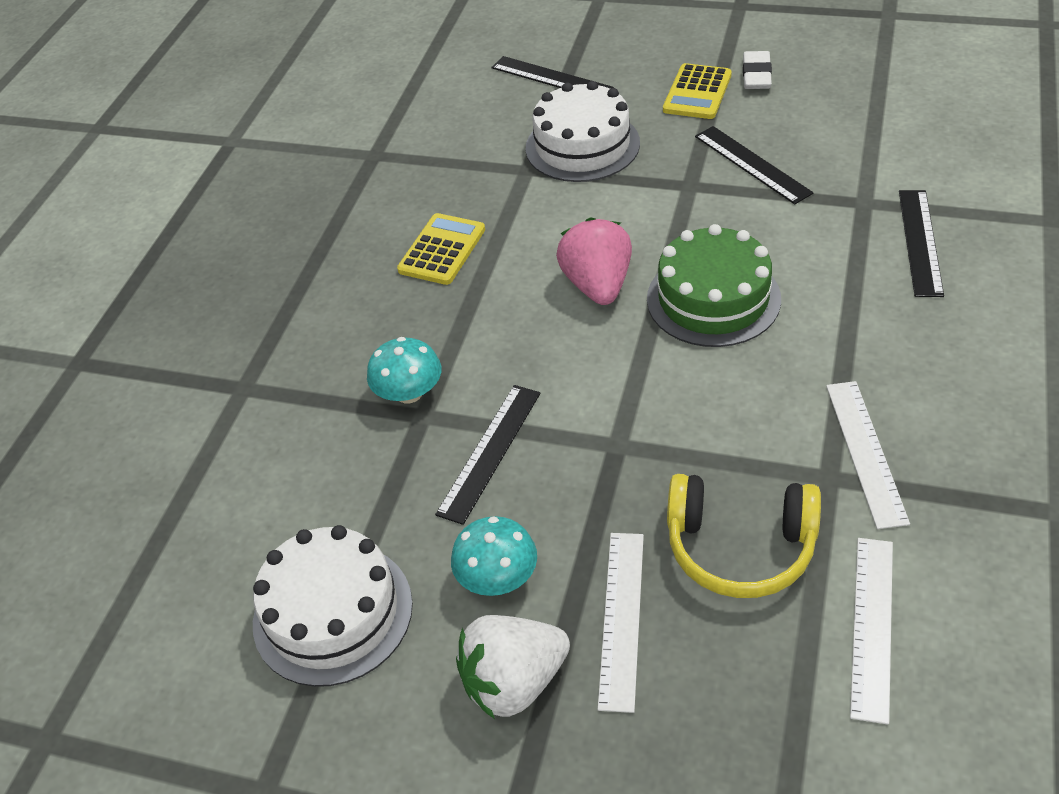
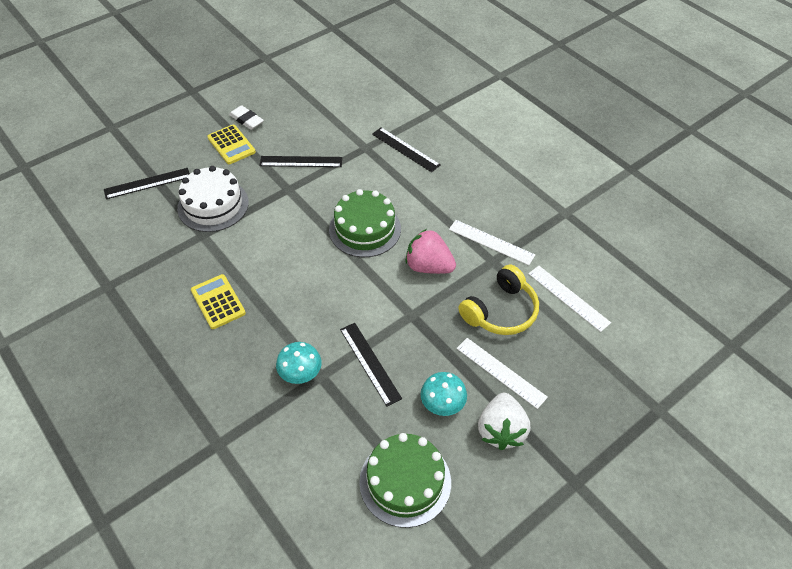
camera: 60 degrees left, 5 degrees up
white cake [253,525,413,687] -> green cake [359,433,451,528]
pink strawberry [556,217,632,305] -> pink strawberry moved to [405,229,456,274]

